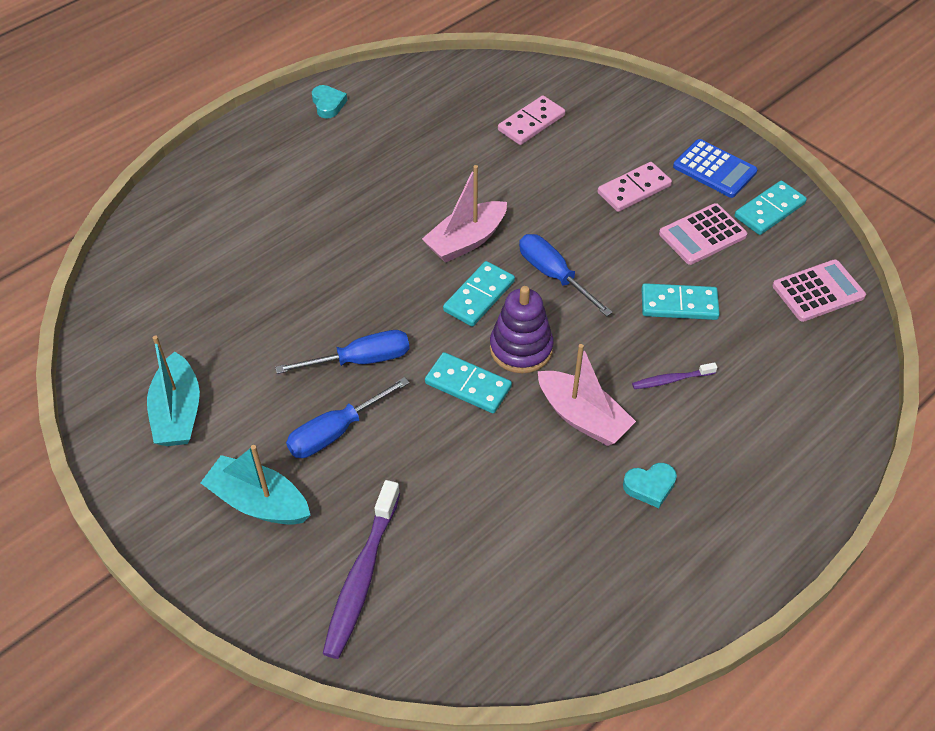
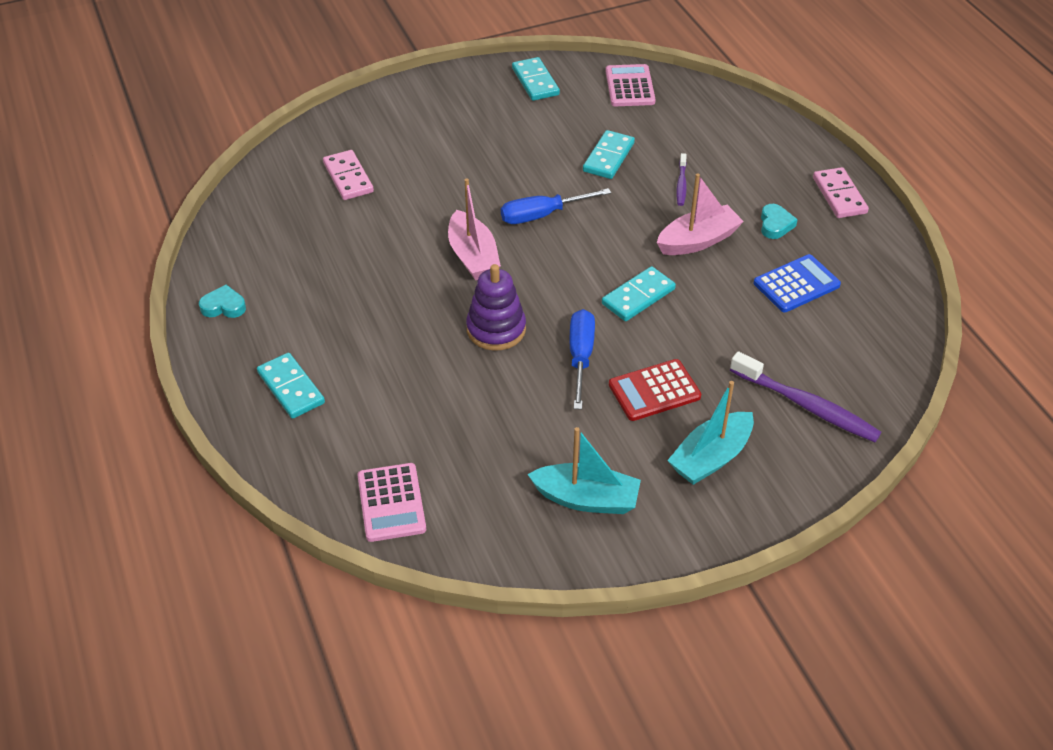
camera: 70 degrees left, 5 degrees down
blue screwdriver [286,377,410,458] -> red calculator [609,359,701,421]
turquoise domino [443,261,515,327] -> turquoise domino moved to [257,353,325,419]
purple stacking toy [490,286,554,373] -> purple stacking toy moved to [466,264,526,351]
pink domino [597,162,672,212] -> pink domino moved to [813,167,869,218]
pink calculator [659,203,747,265] -> pink calculator moved to [357,463,426,542]
blue calculator [673,139,758,198] -> blue calculator moved to [754,254,841,312]

